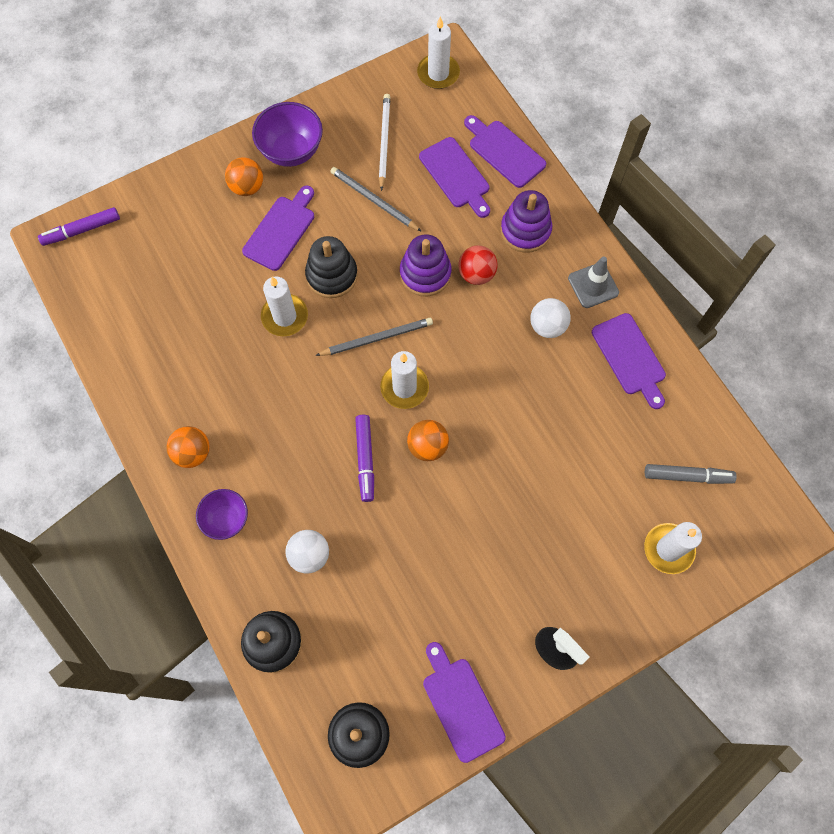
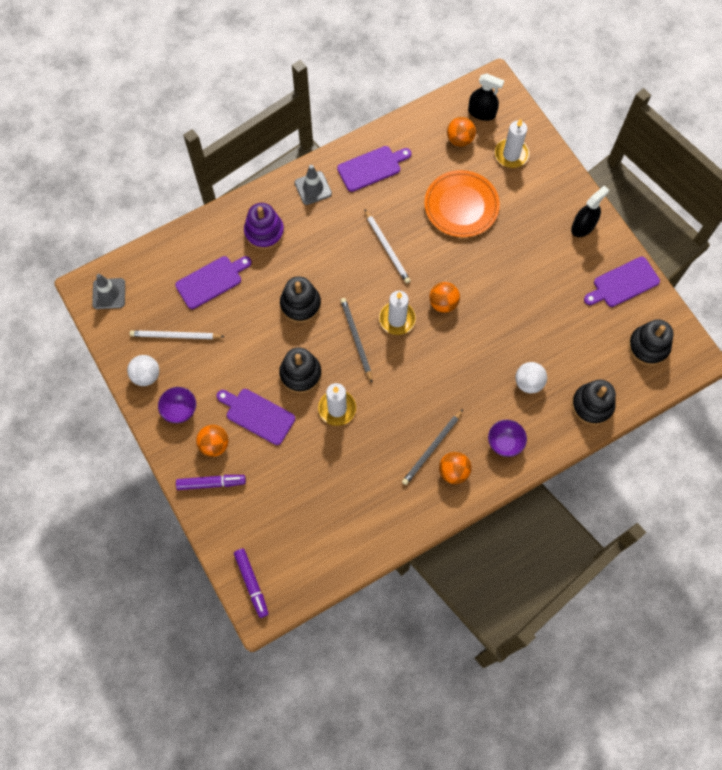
camera: 90 degrees left, 0 degrees up
purple bowl [252,102,323,167] -> purple bowl [158,387,196,423], size x0.64
grey pencil [330,167,422,232] -> grey pencil moved to [402,409,463,485]
purple marker [355,415,374,502] -> purple marker moved to [176,475,246,490]
purple stacking toy [400,234,452,296] -> black stacking toy [280,276,321,323]
white candle [417,17,460,89] -> grey traffic cone [92,274,125,309]
red ball [459,246,497,285] -> none
purple cutting board [464,115,546,188] -> none
white ball [530,298,571,338] -> white ball moved to [127,355,159,386]
grey marker [645,464,737,484] -> orange ball [447,117,476,147]
none -> white pencil [364,209,411,284]
none -> orange plate [424,170,500,237]
none -> black spray bottle [468,73,505,121]

